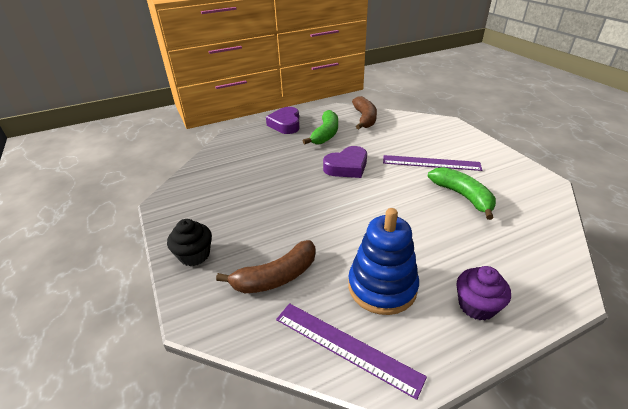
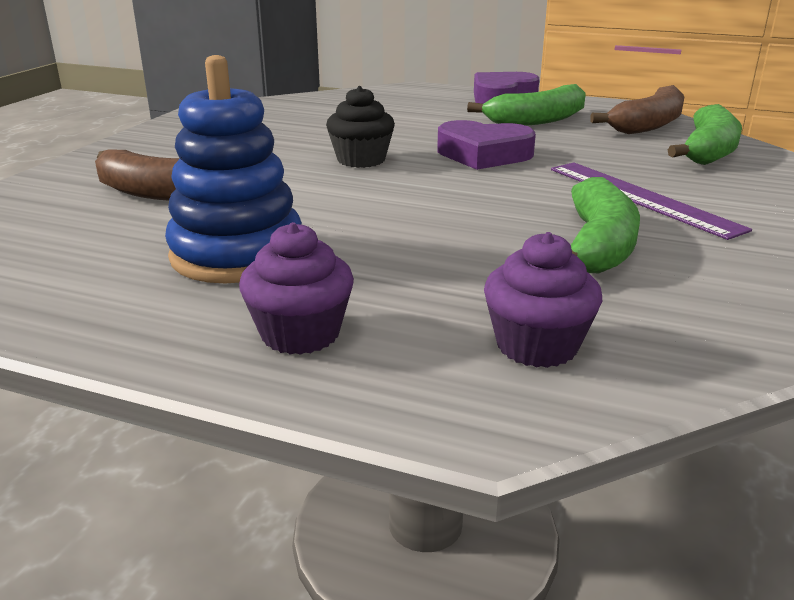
camera: 45 degrees right, 10 degrees down
black cupcake [167,219,212,266] -> black cupcake moved to [326,86,395,168]
purple ruler [276,303,427,400] -> none
none -> purple cupcake [484,232,602,368]
none -> green banana [668,104,742,165]

